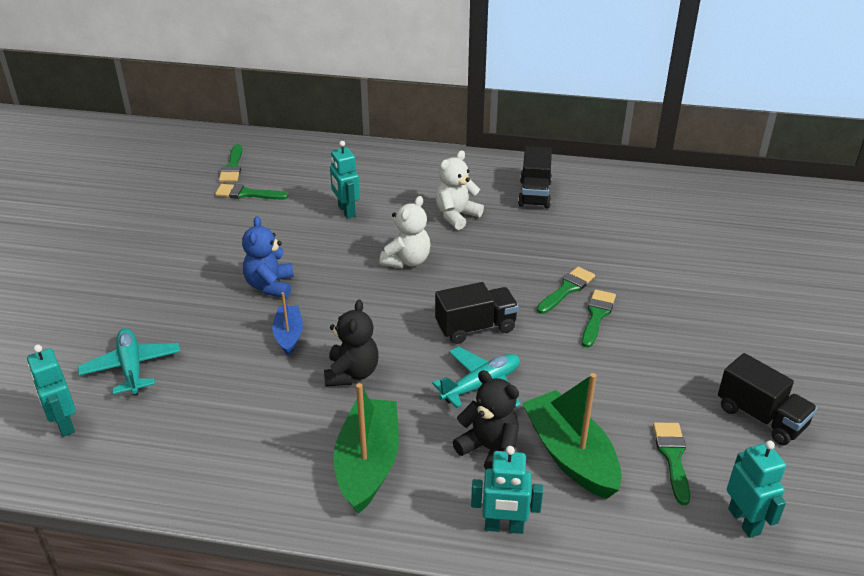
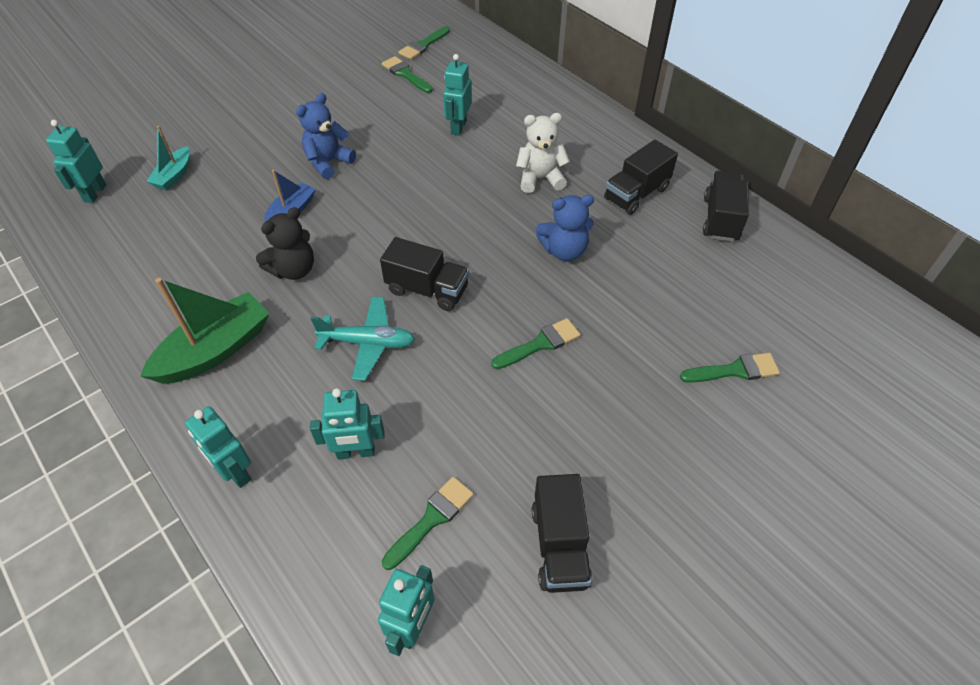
camera: 40 degrees right, 15 degrees up
turquoise plane [78,328,180,395] -> turquoise boat [146,126,190,190]
white teddy bear [380,196,431,268] -> none
black teddy bear [453,370,519,470] -> none
green boat [522,373,622,499] -> turquoise robot [310,388,385,459]
green brush [537,267,595,314] -> green brush moved to [680,353,780,383]
none -> blue teddy bear [536,195,594,261]
none -> black truck [703,171,749,242]

